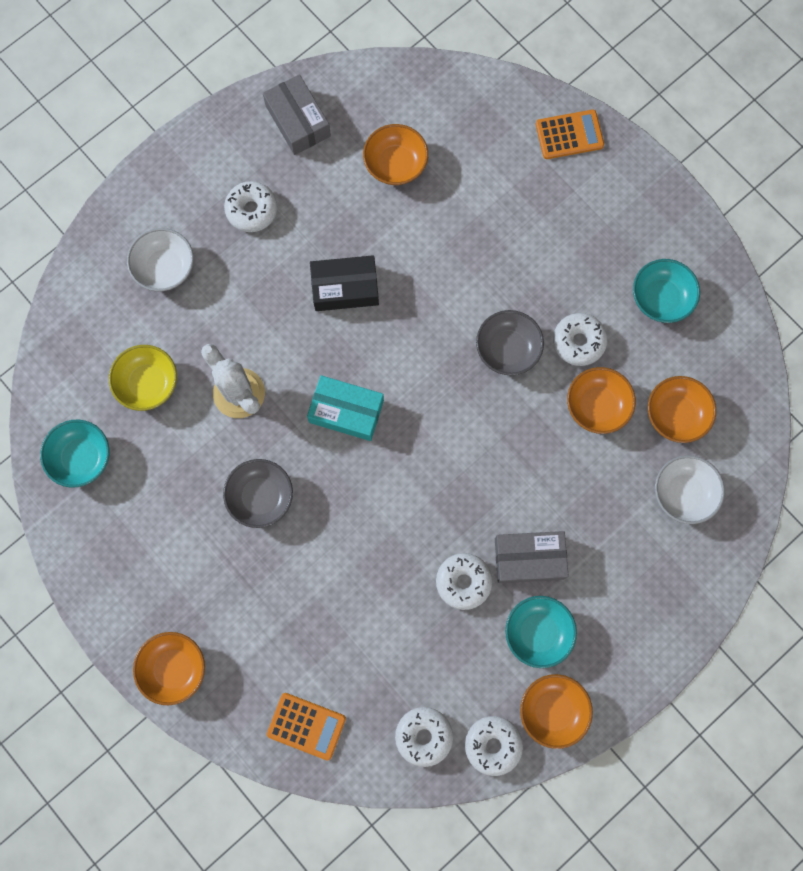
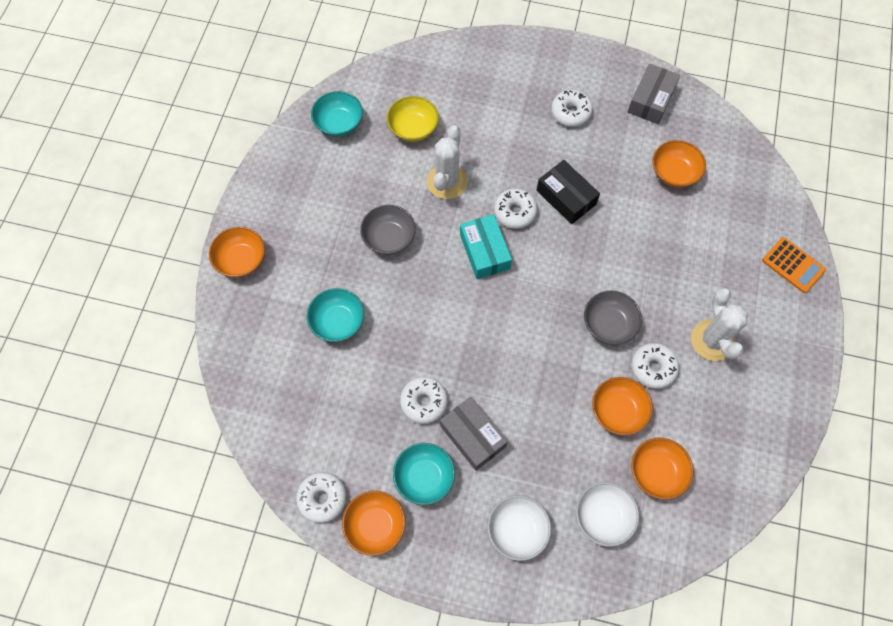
camera: 55 degrees right, 10 degrees down
white bowl [127,228,194,292] -> white bowl moved to [487,495,551,561]
orange calculator [267,693,346,761] -> none
white donut [395,707,453,767] -> white donut moved to [494,189,538,229]
turquoise bowl [633,259,700,323] -> turquoise bowl moved to [307,288,364,342]
none -> white cactus [691,288,748,361]

